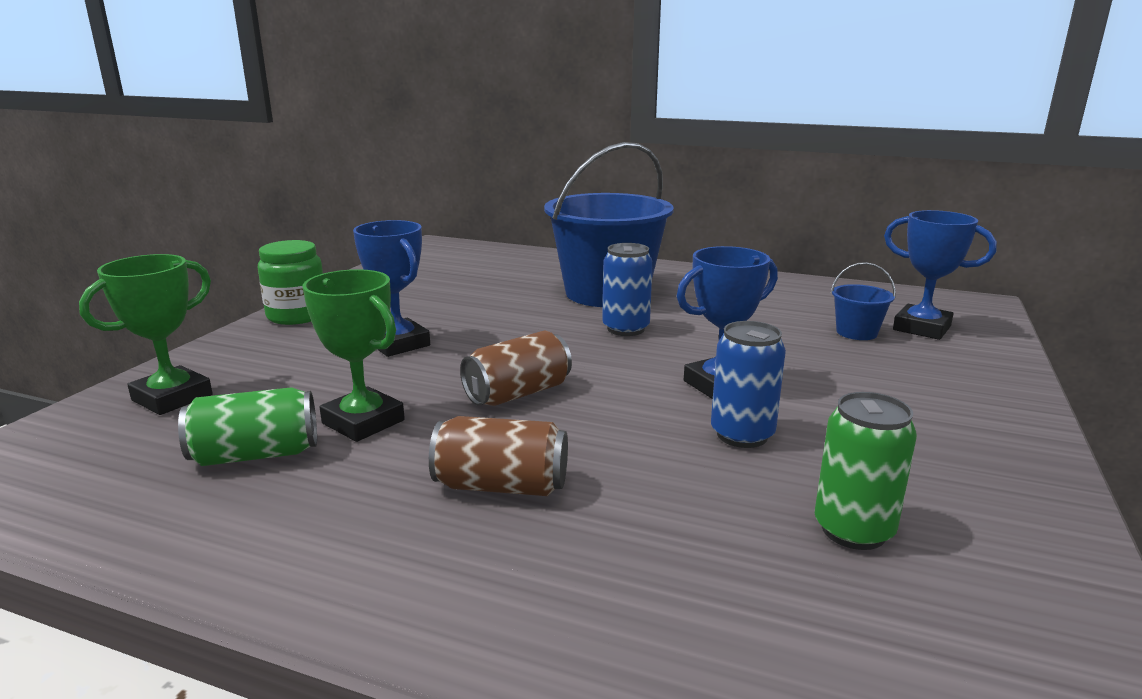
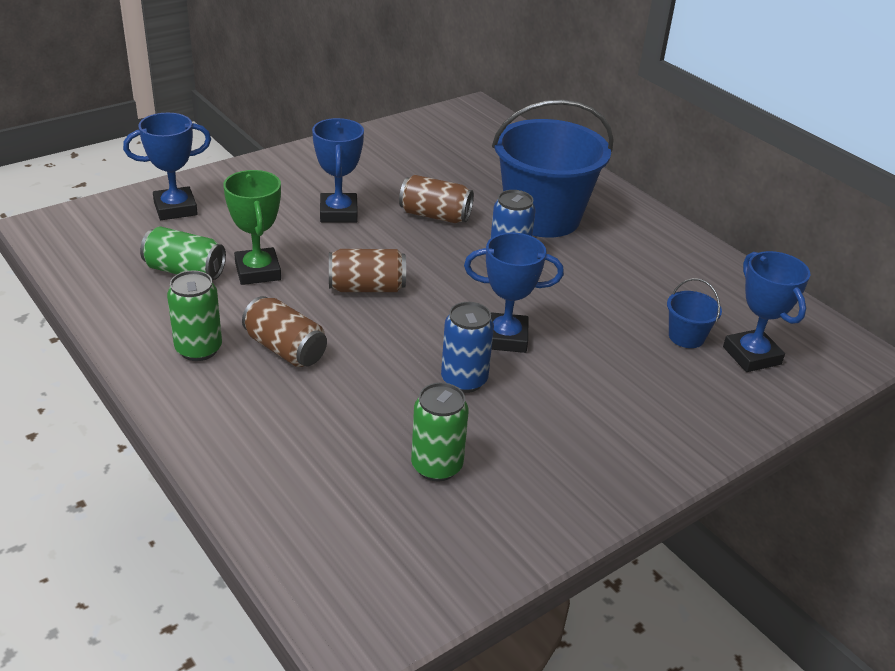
camera: 30 degrees right, 15 degrees up
green trophy [79,254,213,415] -> blue trophy [123,113,211,220]
green jar [258,240,323,325] -> none
none -> green can [167,270,222,361]
none -> brown can [399,175,474,223]

